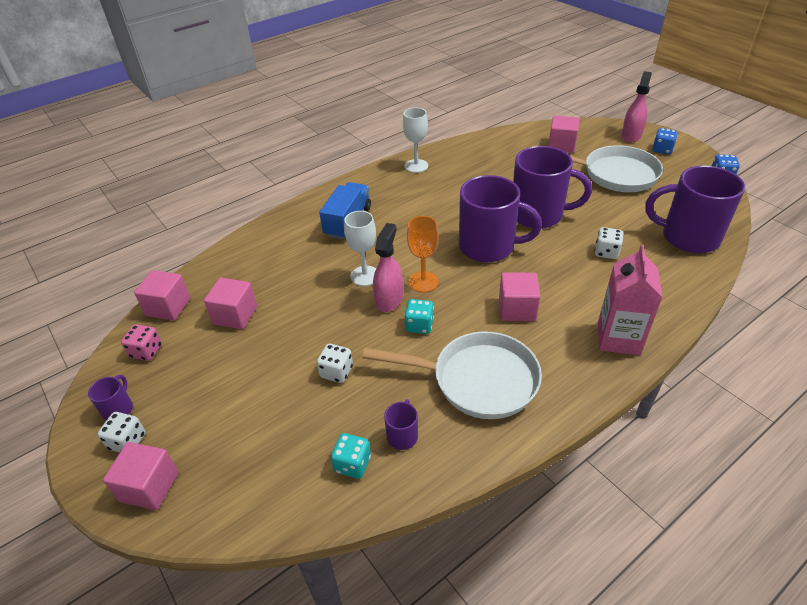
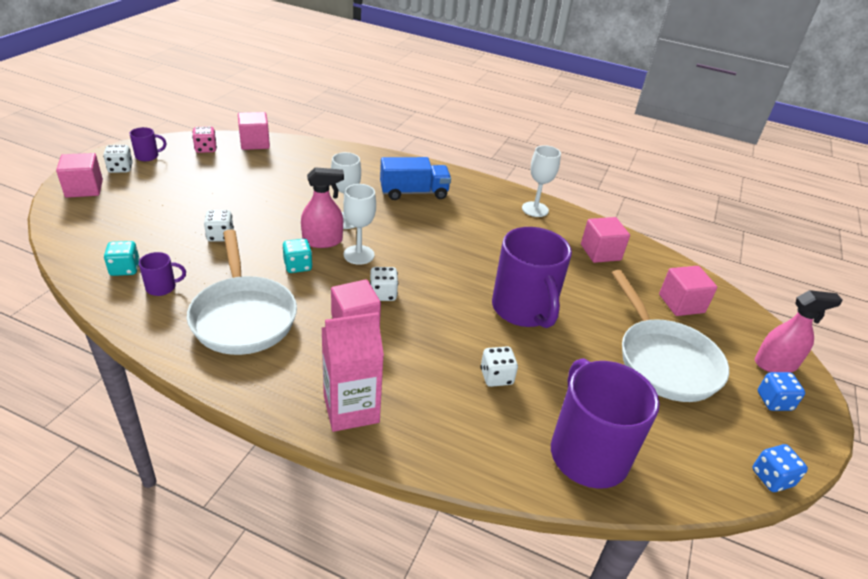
camera: 55 degrees right, 5 degrees down
pink cube [204,278,257,329] -> pink cube moved to [581,217,630,263]
orange goblet [407,216,439,292] -> white goblet [343,184,376,265]
purple mug [459,175,542,262] -> none
none -> white dice [370,267,398,301]

